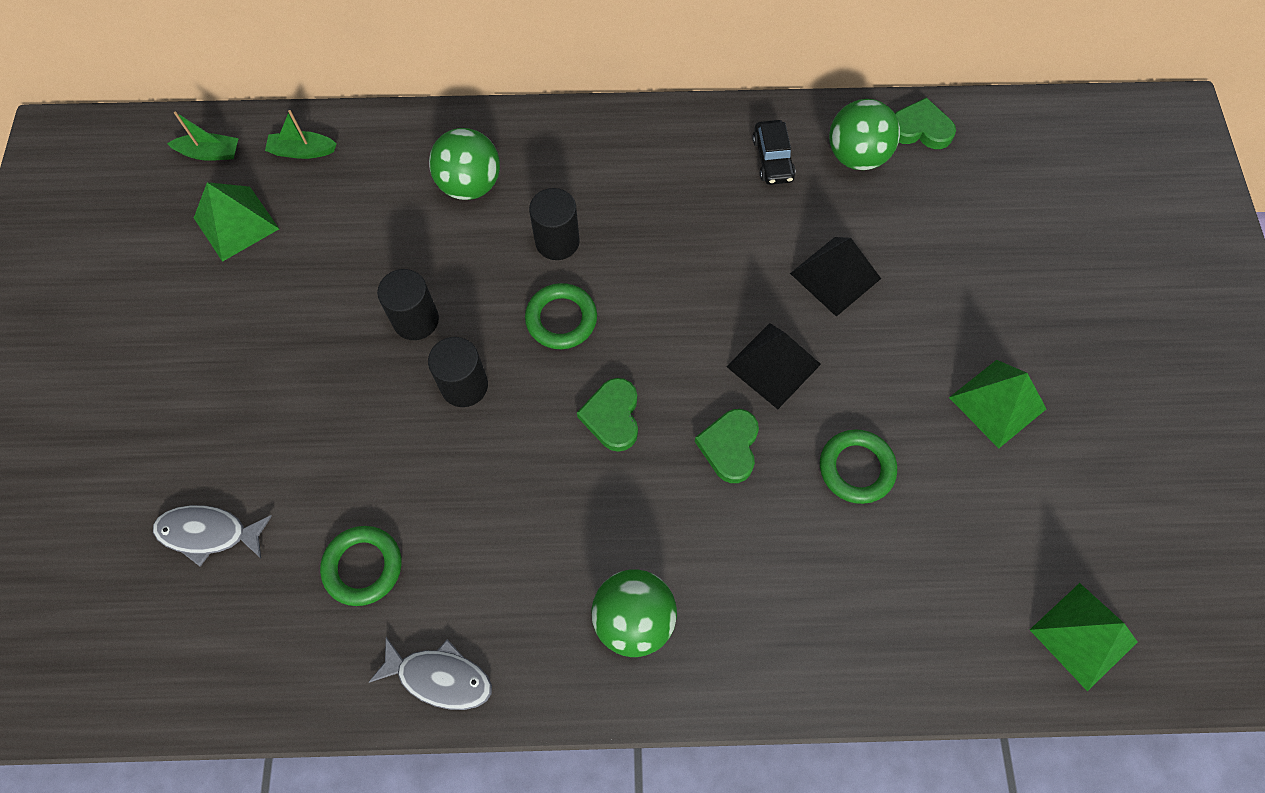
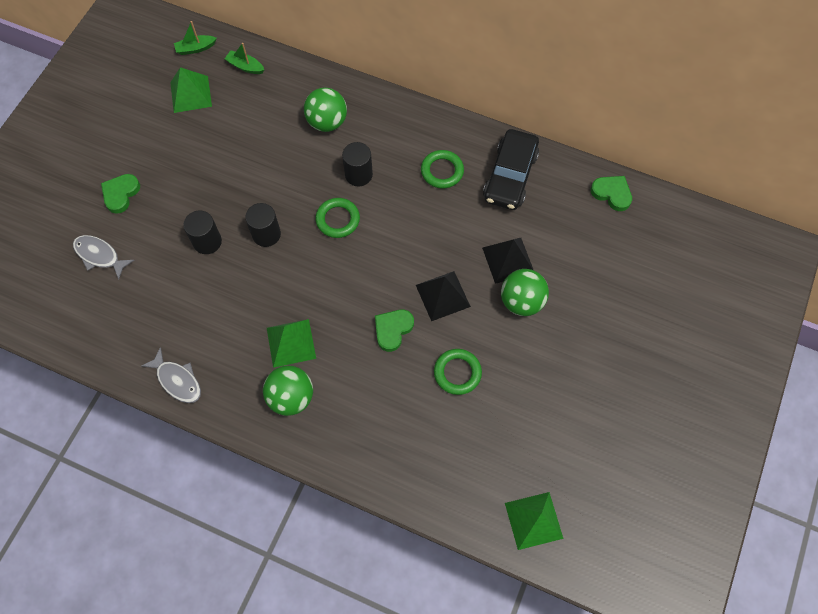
camera: 25 degrees right, 0 degrees up
green boat [167,112,239,161] -> green boat turned 135 degrees clockwise [174,21,217,55]
green ring [320,526,402,606] -> green ring moved to [421,150,464,189]
black cylinder [377,269,439,340] -> black cylinder moved to [183,211,222,254]
green heart [577,378,638,452] -> green heart moved to [101,174,140,214]
black car [752,120,796,185] -> black car [483,129,539,210], size x1.84
green ball [829,99,900,170] -> green ball moved to [501,269,549,316]
green pyramid [949,360,1046,449] -> green pyramid moved to [267,319,316,368]

